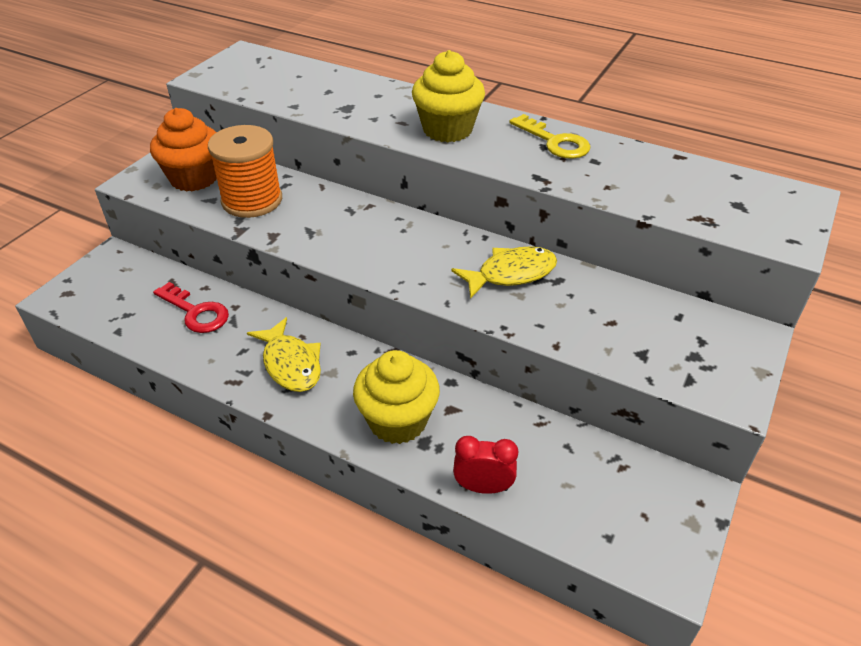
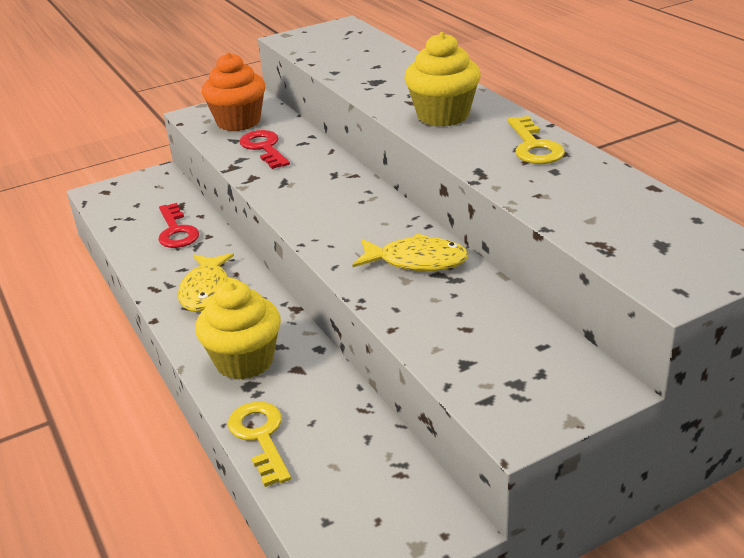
camera: 35 degrees right, 10 degrees down
orange spool [208,125,282,218] -> red key [240,130,290,169]
red clock [453,436,518,494] -> yellow key [228,402,291,487]

